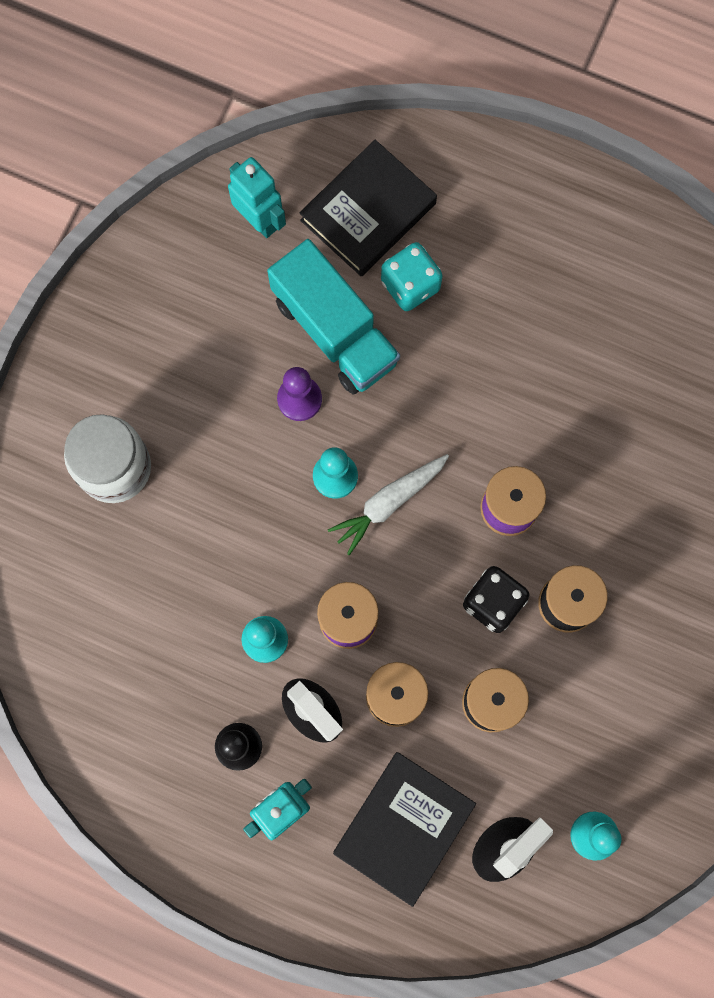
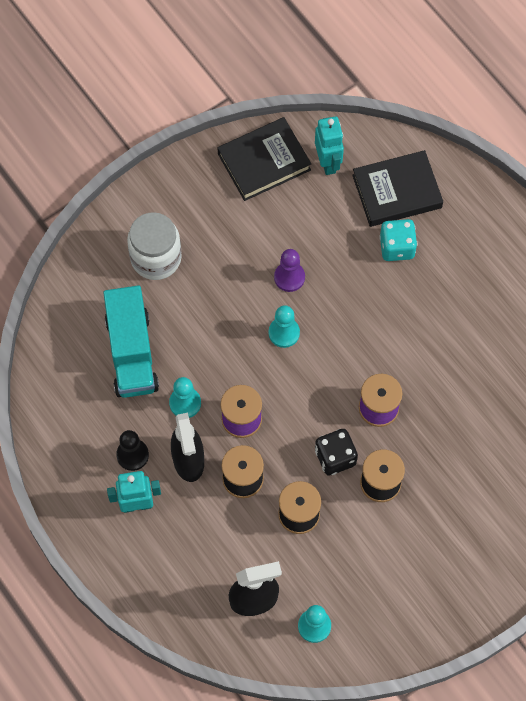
camera: 30 degrees right, 10 degrees down
turquoise truck [267,239,400,395] -> turquoise truck moved to [103,285,159,398]
white carrot [328,454,449,556] -> none
black book [333,752,476,907] -> black book moved to [218,117,311,201]

